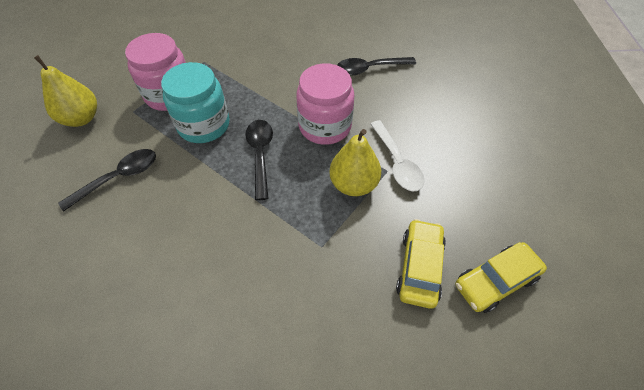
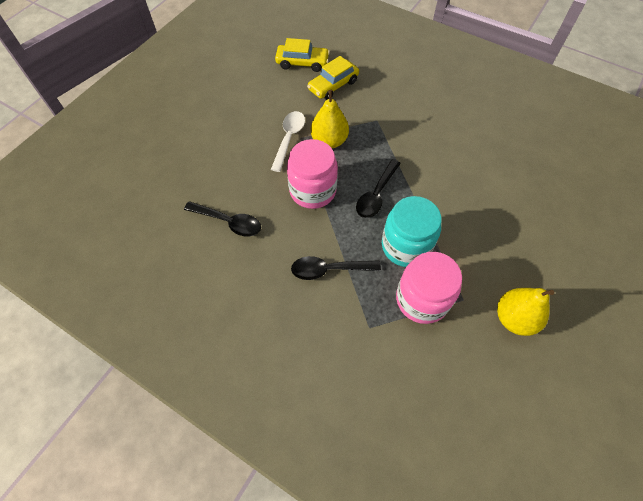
camera: 145 degrees left, 5 degrees up
black spoon [58,149,156,212] -> black spoon moved to [291,256,381,280]

